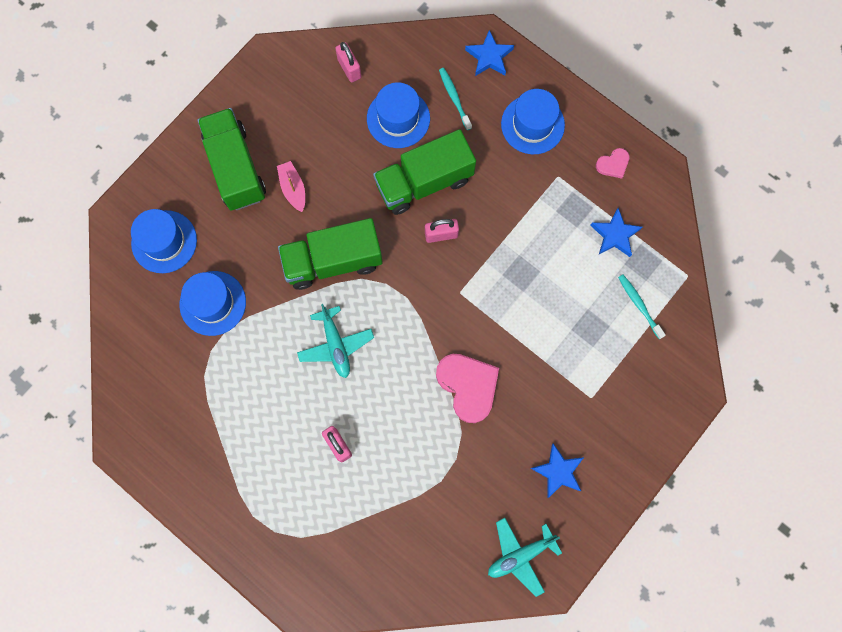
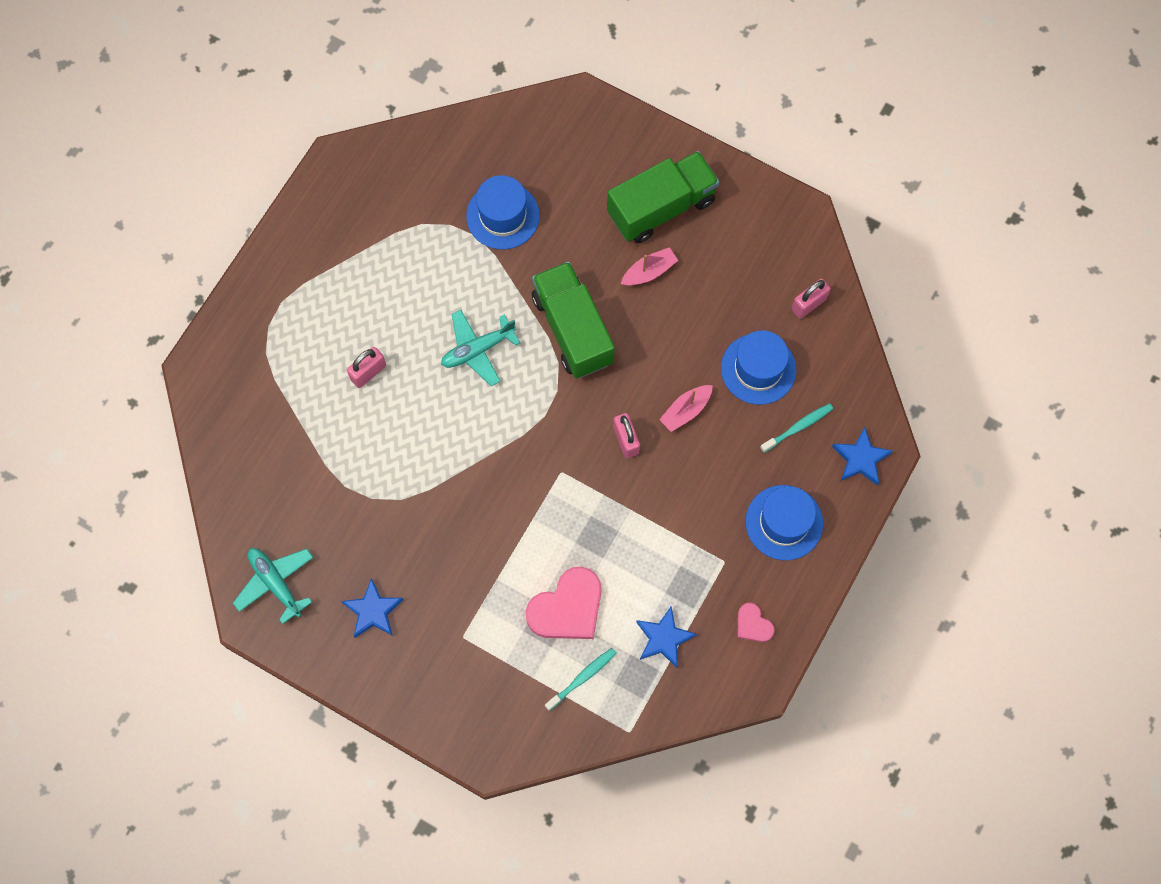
camera: 80 degrees right, 5 degrees down
blue hat [131,209,197,273] -> none
green truck [373,129,476,215] -> pink boat [659,385,713,432]
pink heart [436,354,499,423] -> pink heart moved to [525,567,601,639]

